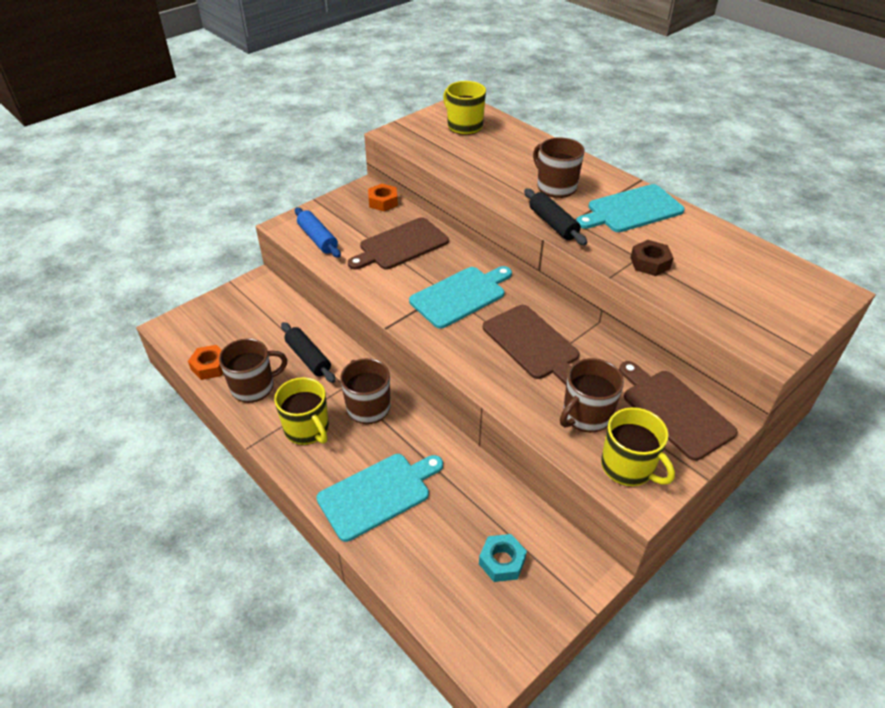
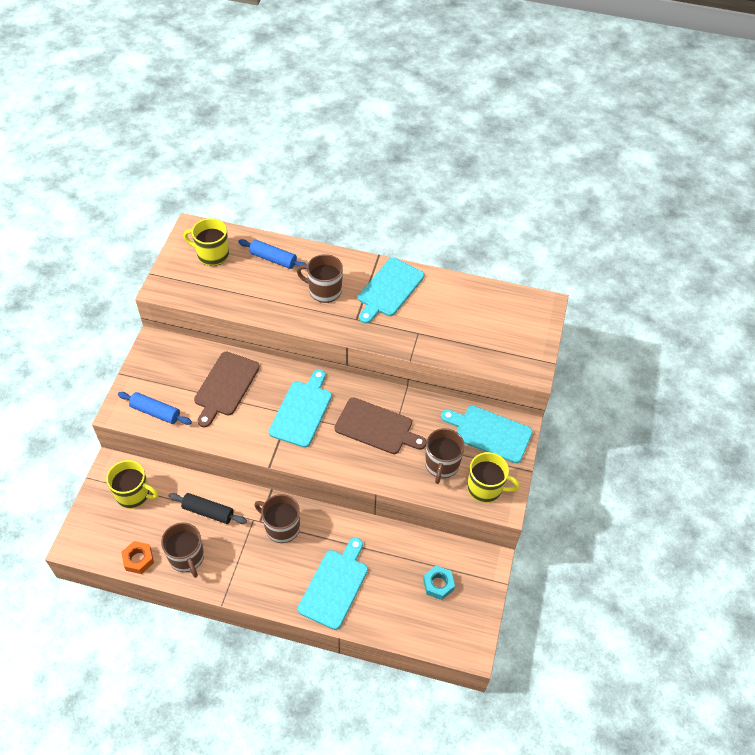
camera: 35 degrees left, 10 degrees up
brown mug [219,338,287,403] -> brown mug turned 120 degrees clockwise [161,522,204,578]
yellow mug [274,377,329,445] -> yellow mug moved to [106,460,159,509]
orange nut [368,184,398,211] -> none
black rolling pin [524,189,587,245] -> none
brown cutting board [619,361,738,461] -> turquoise cutting board [441,406,533,463]
brown nut [630,240,673,276] -> none
none -> blue rolling pin [238,239,306,269]

